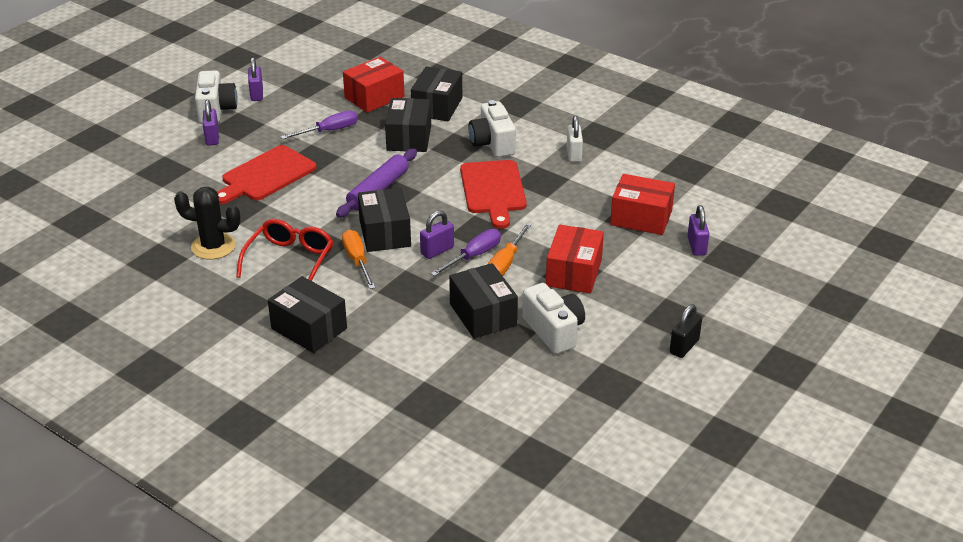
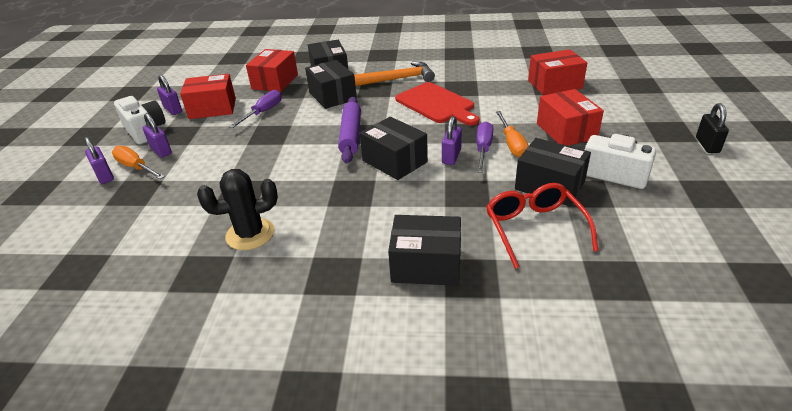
camera: 30 degrees left, 0 degrees up
red cutting board [217,145,317,204] -> none
red glasses [236,219,333,281] -> red glasses moved to [486,183,598,269]
orange screwdriver [342,230,375,289] -> orange screwdriver moved to [112,146,165,179]
white camera [468,100,516,157] -> orange hammer [354,61,435,86]
white padlock [567,116,583,162] -> none
purple padlock [687,205,710,256] -> purple padlock moved to [84,137,114,184]
none -> red box [180,74,236,119]

